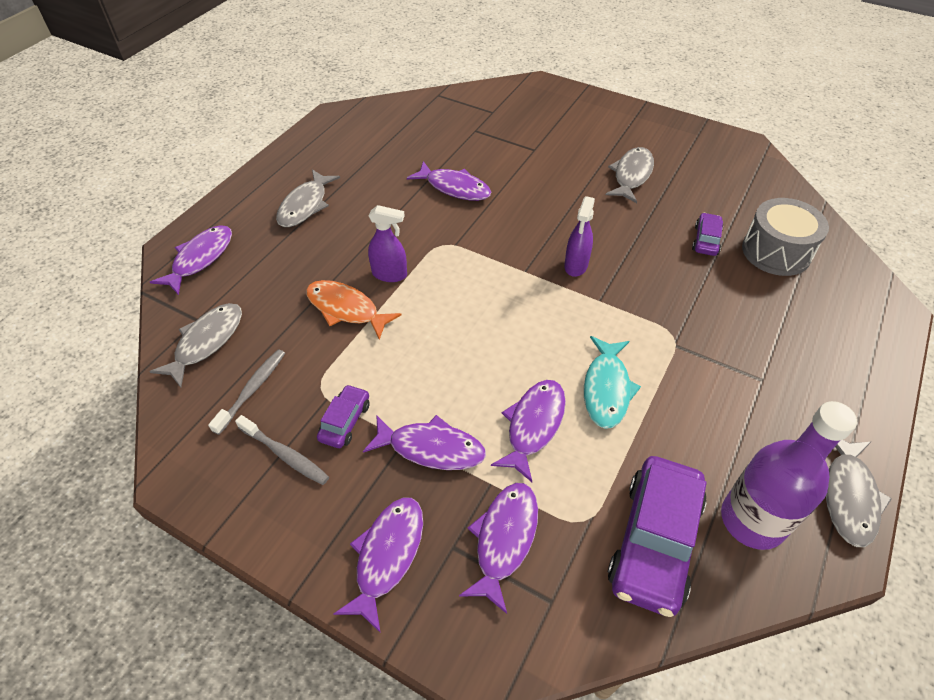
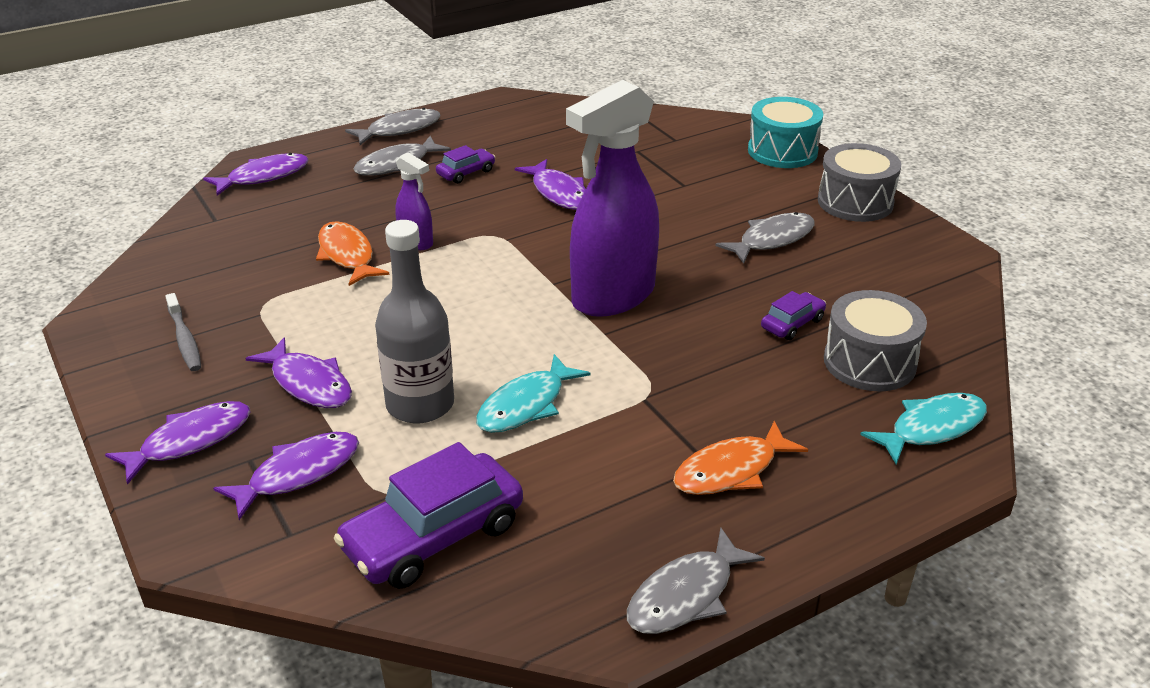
camera: 30 degrees right, 15 degrees down
grey fish [149,303,242,388] -> grey fish moved to [345,108,441,145]
grey toothbrush [208,349,285,435] -> none
purple car [317,384,370,448] -> purple car moved to [436,145,495,184]
purple fish [491,380,566,482] -> grey bottle [375,220,454,423]
purple spray bottle [564,196,595,277] -> purple spray bottle [566,80,659,317], size x2.18
purple bottle [721,401,857,550] -> none
none -> orange fish [673,421,808,495]
none -> turquoise drum [748,97,823,168]
none -> grey drum [818,143,901,222]
none -> turquoise fish [860,393,987,465]

